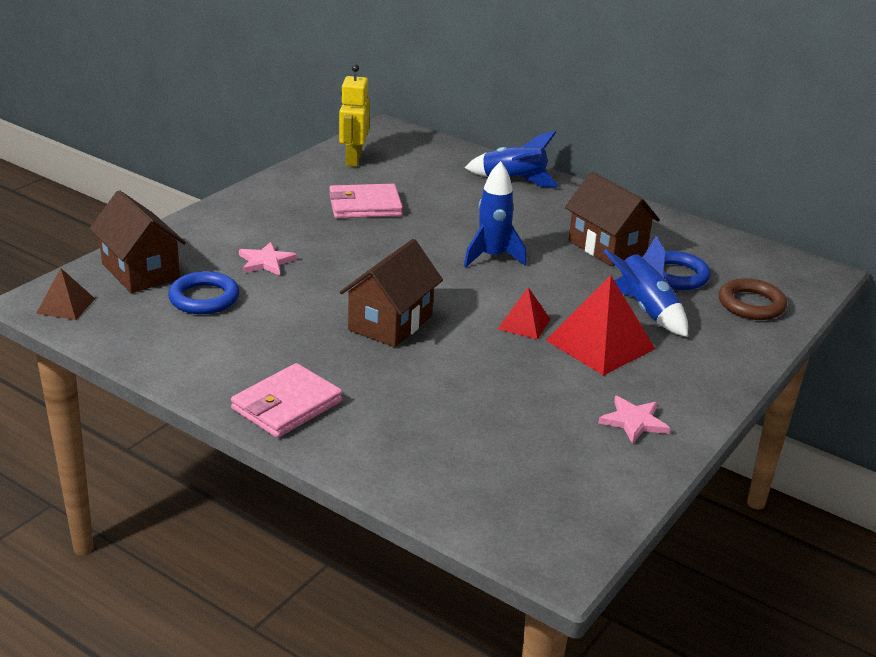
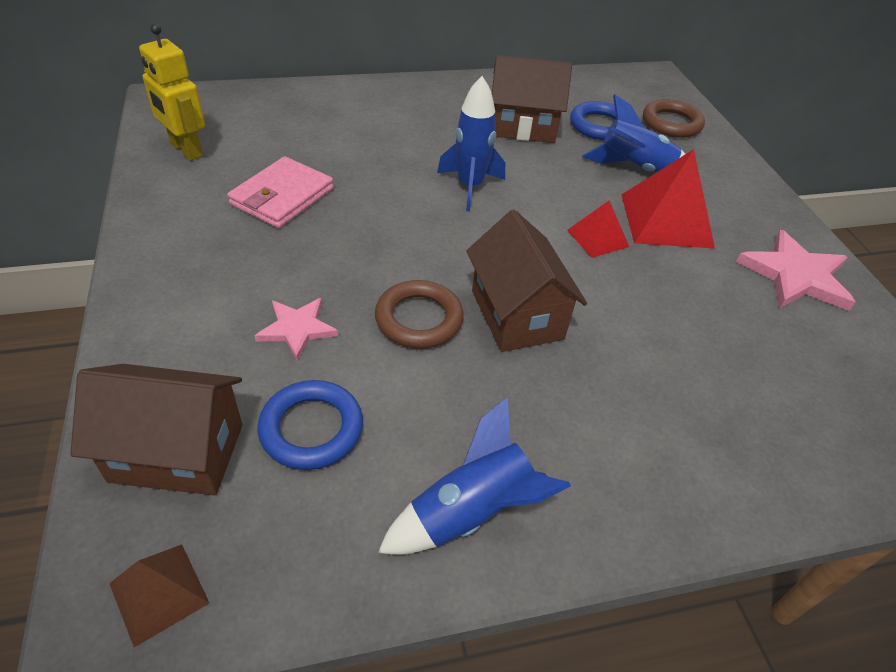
camera: 50 degrees left, 15 degrees up
pink wallet [231,363,342,438] -> none
blue rocket [465,131,559,187] -> blue rocket moved to [378,397,571,555]
pink star [598,396,670,444] -> pink star [736,230,855,311], size x1.61
none -> brown ring [375,280,464,349]

